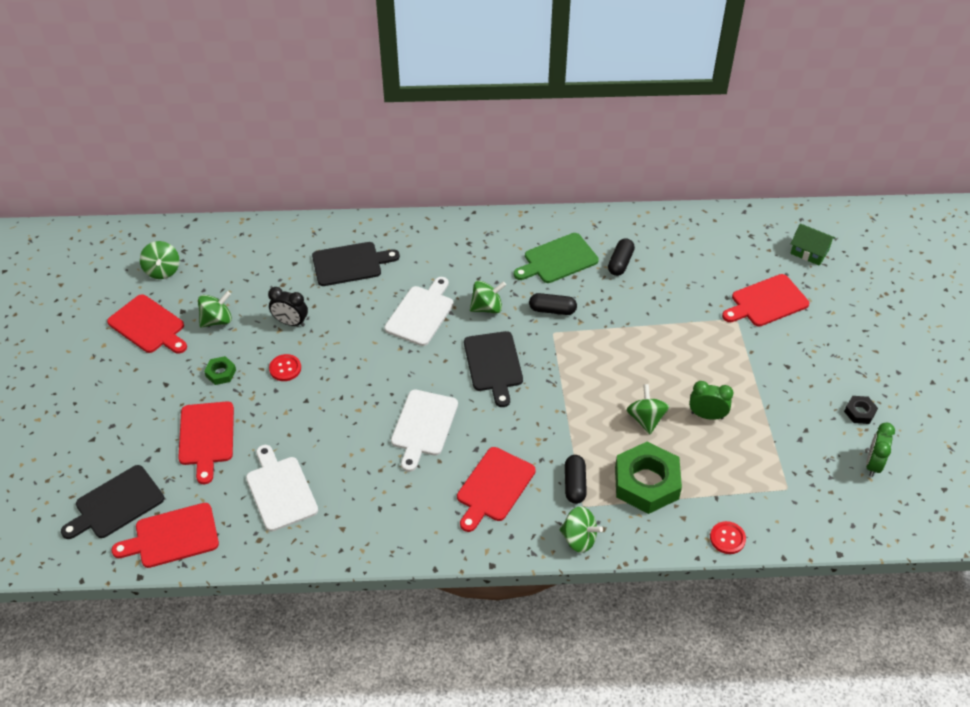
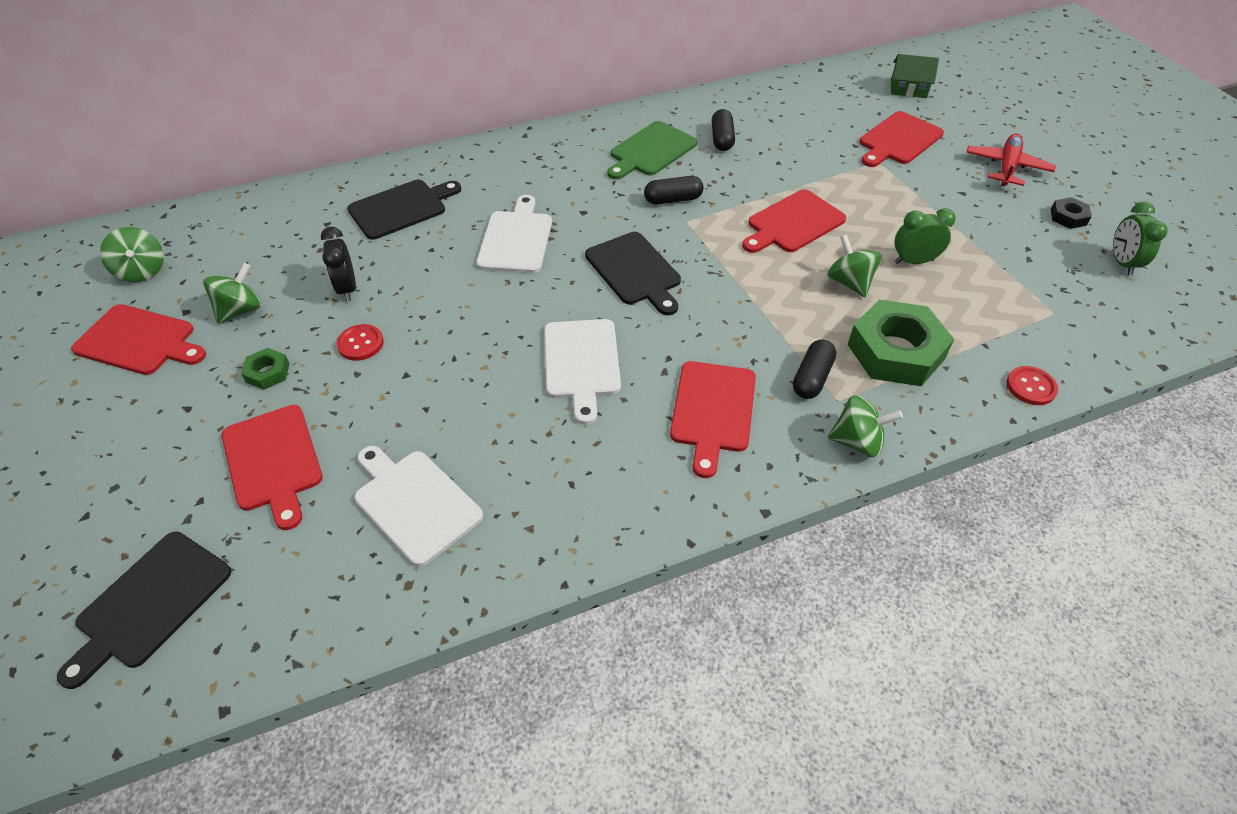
camera: 20 degrees left, 0 degrees up
red cutting board [111,503,219,568] -> red cutting board moved to [742,189,846,253]
black clock [268,287,308,327] -> black clock turned 75 degrees clockwise [321,227,356,301]
green spinning top [470,281,506,313] -> none
black capsule [565,455,587,504] -> black capsule turned 45 degrees clockwise [793,340,836,399]
none -> red plane [966,134,1056,186]

